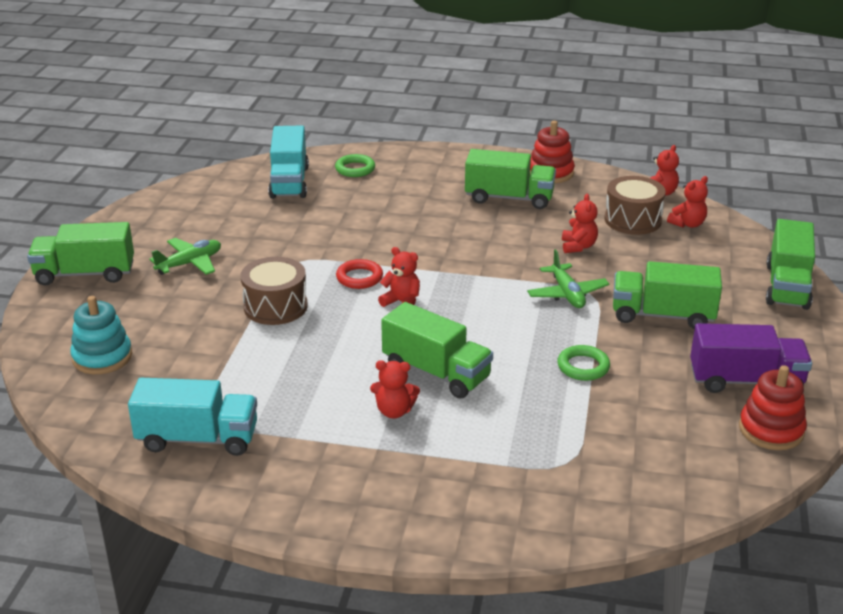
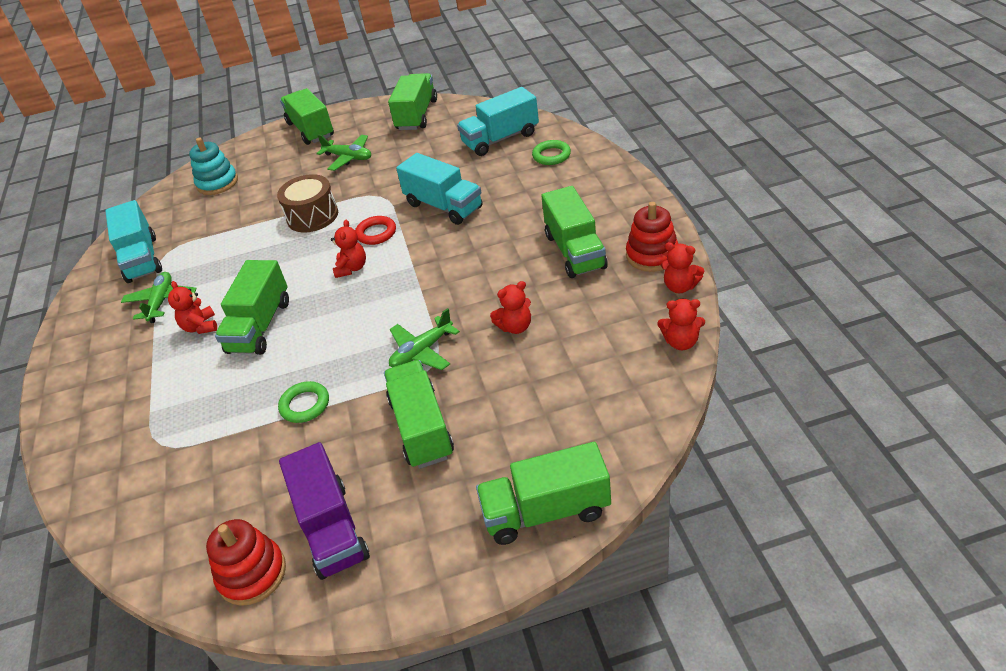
camera: 70 degrees right, 10 degrees up
brown drum [604,176,666,235] -> none
red teddy bear [667,176,708,228] -> red teddy bear moved to [661,242,704,293]
none -> green plane [121,272,197,323]
none -> green truck [388,73,437,130]
none -> turquoise truck [396,153,483,225]

